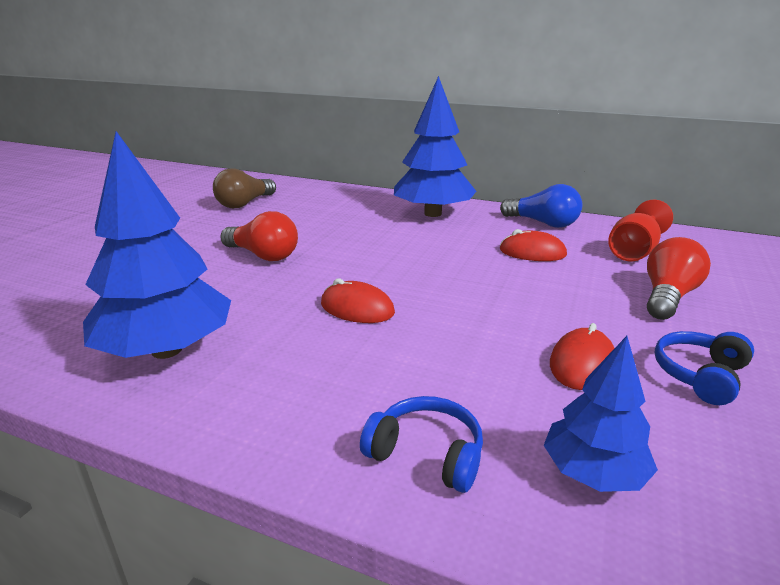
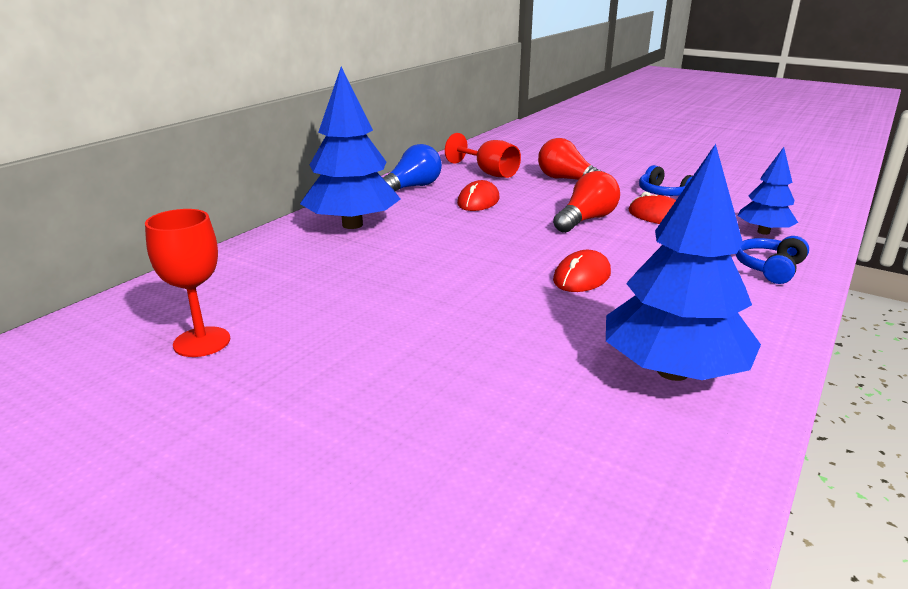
camera: 80 degrees left, 0 degrees up
brown light bulb [213,168,276,208] -> red goblet [145,209,230,357]
red light bulb [220,211,298,261] -> red light bulb moved to [553,171,620,233]

